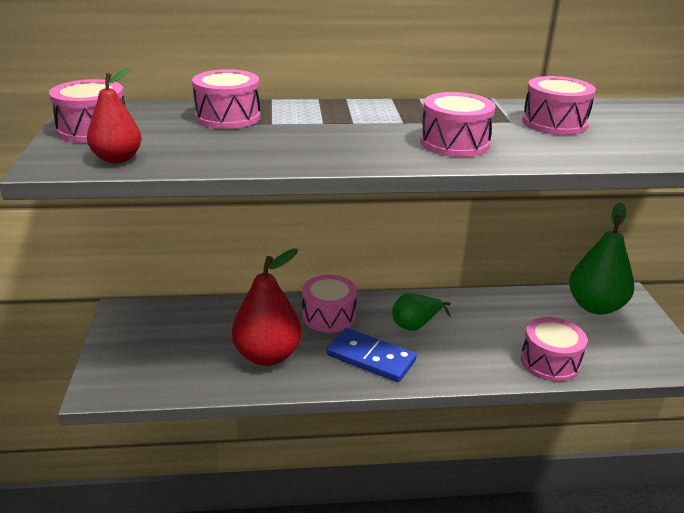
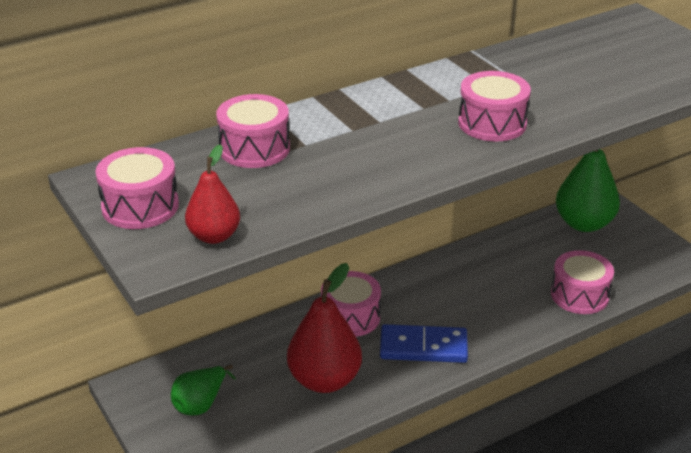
camera: 25 degrees left, 5 degrees up
green pear [392,293,451,331] -> green pear moved to [171,364,236,415]
pink drum [522,76,596,135] -> none

